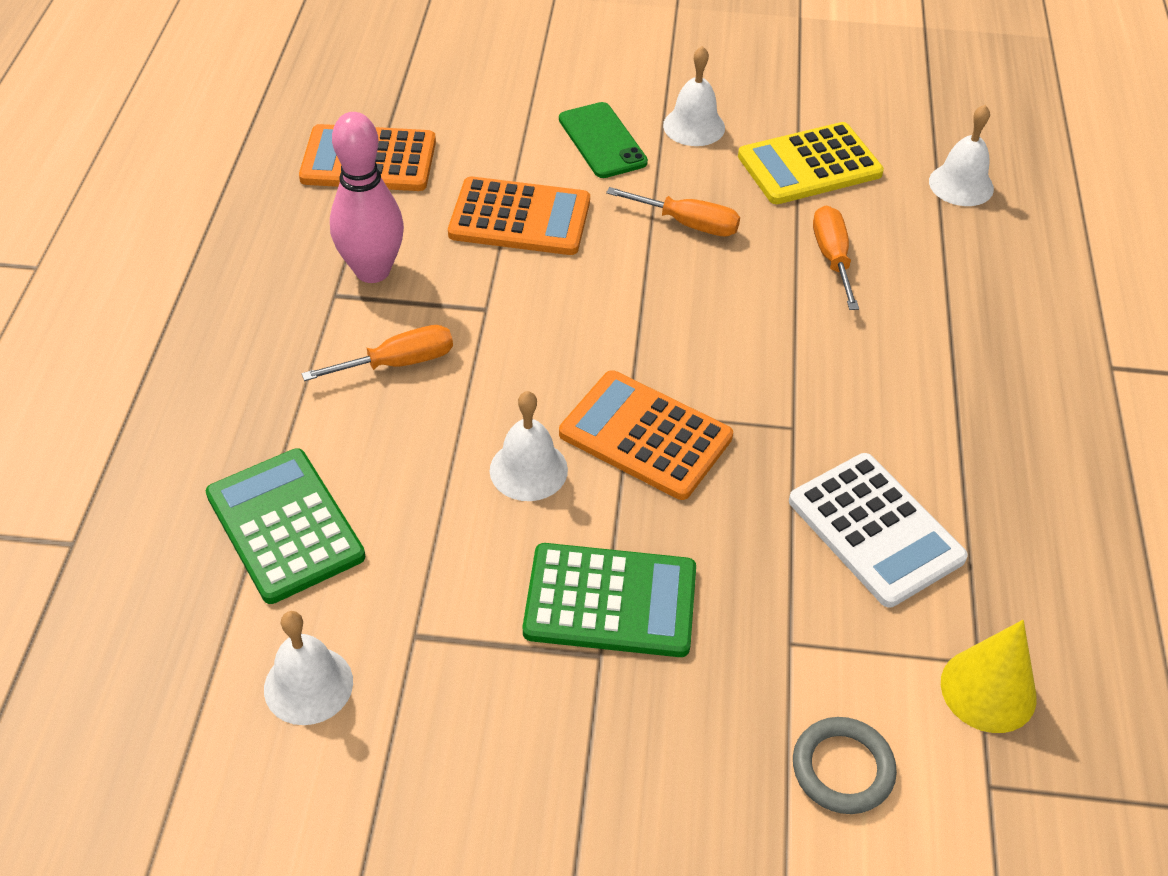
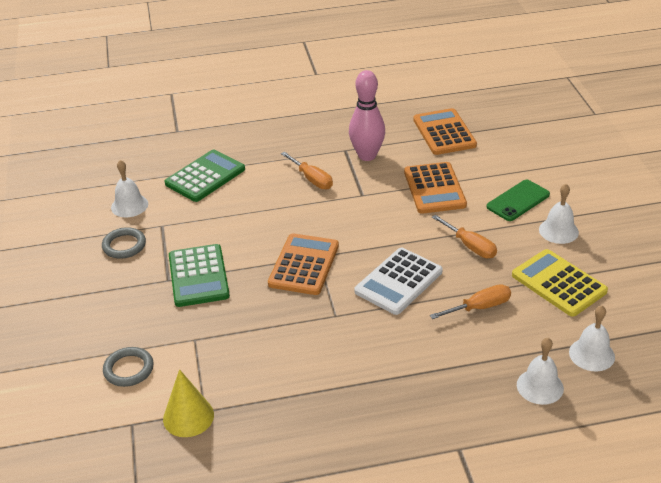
camera: 75 degrees right, 10 degrees down
white bell [490,391,568,501] -> white bell moved to [517,338,564,405]
orange screwdriver [606,187,740,237] -> orange screwdriver turned 45 degrees counterclockwise [432,215,497,258]
white calculator [789,453,968,608] -> white calculator moved to [355,248,443,315]
none -> grey ring [102,227,146,259]

